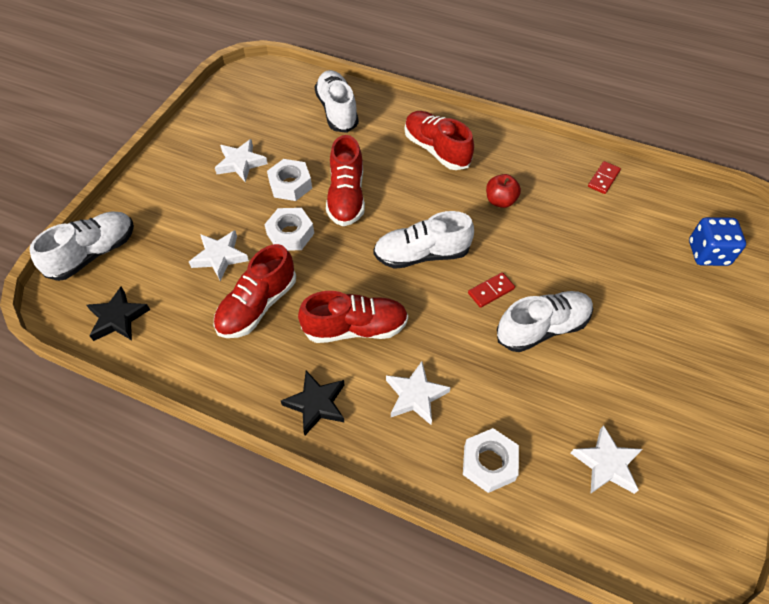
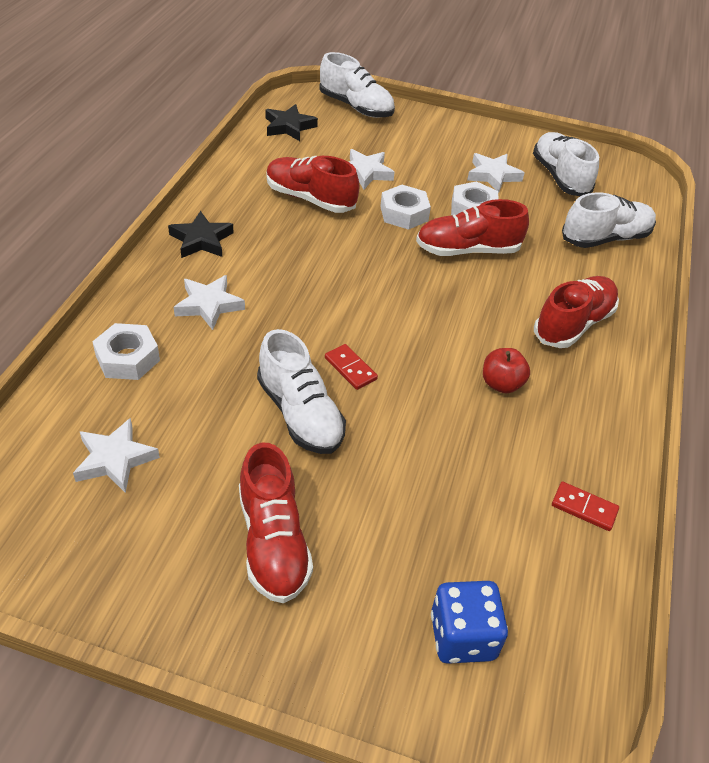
camera: 80 degrees right, 10 degrees down
red shoe [298,291,408,343] -> red shoe moved to [239,443,313,603]
white shoe [373,211,474,269] -> white shoe moved to [533,132,599,196]

